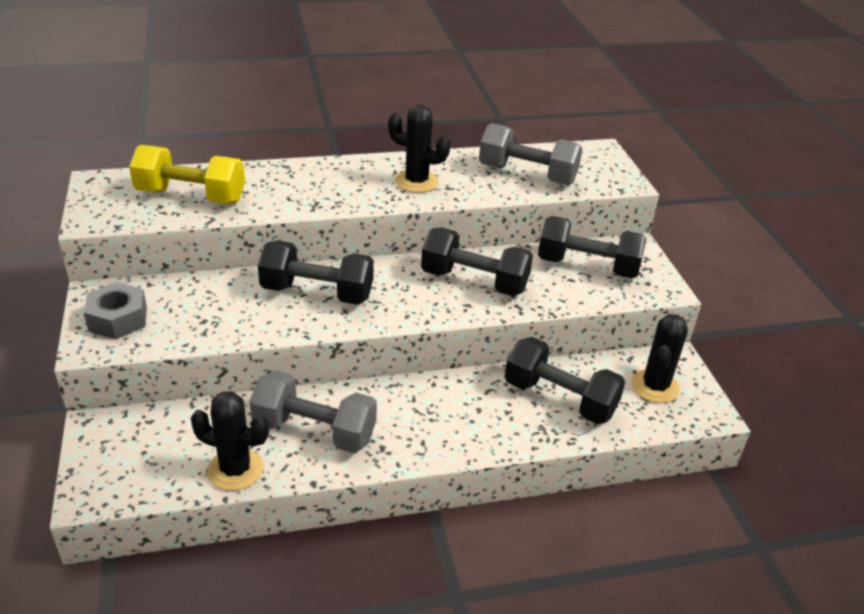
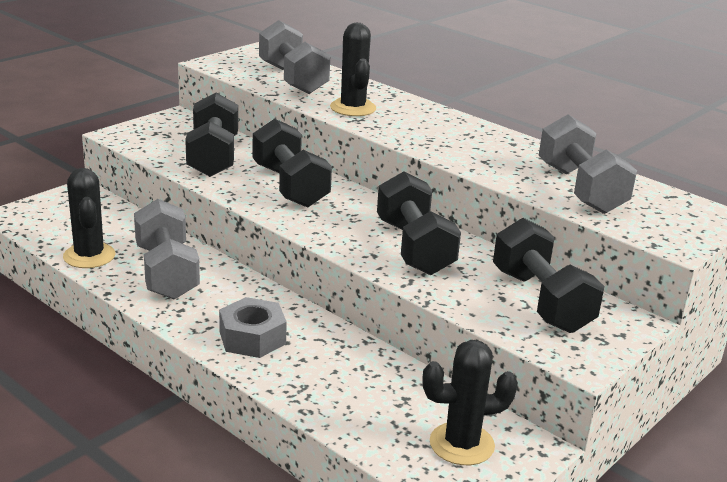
camera: 55 degrees right, 10 degrees down
grey nut [84,282,147,339] -> grey nut moved to [219,297,287,358]
yellow dumbbell [129,145,245,204] -> grey dumbbell [259,20,330,94]
black cactus [388,105,450,193] -> black cactus moved to [330,22,376,116]
black dumbbell [505,337,625,424] -> black dumbbell moved to [185,93,238,177]

